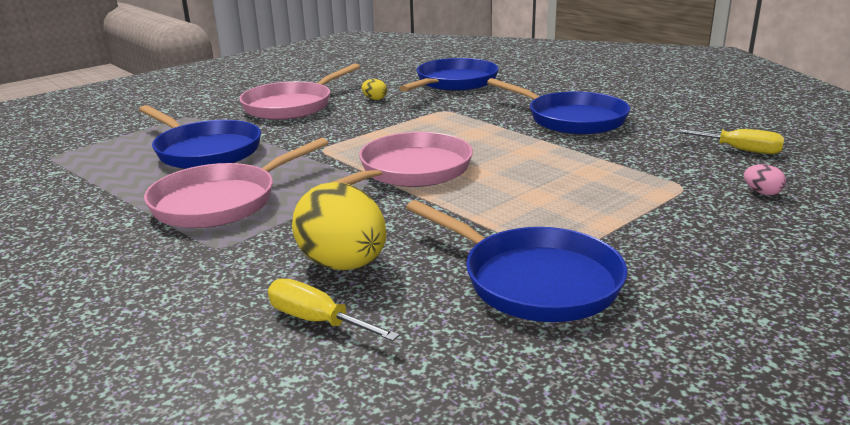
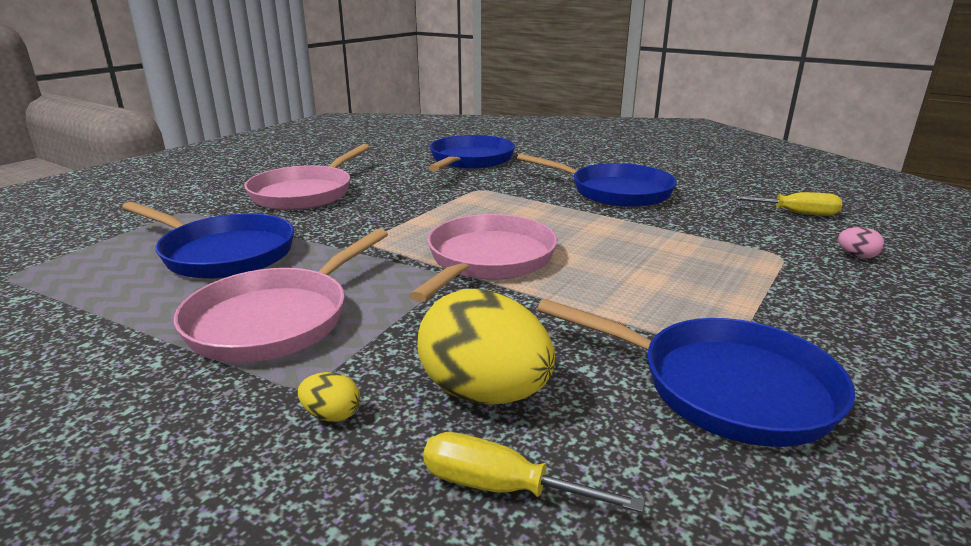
camera: 15 degrees left, 0 degrees up
yellow egg [362,79,387,100] -> yellow egg moved to [298,372,360,422]

